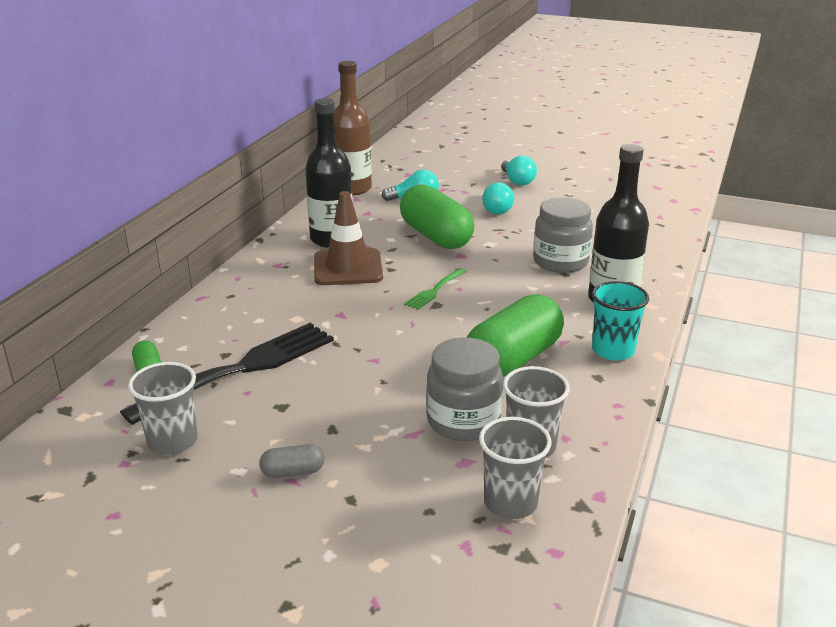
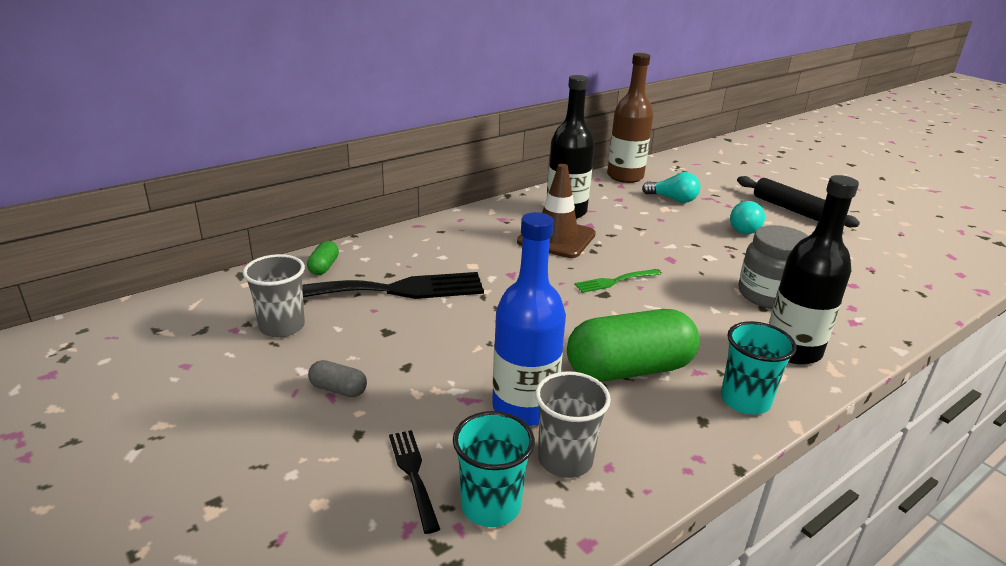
camera: 30 degrees right, 0 degrees up
green capsule [400,184,474,249] -> none
grey jar [426,337,503,441] -> blue bottle [492,212,566,426]
grey cup [479,417,552,519] -> turquoise cup [453,411,535,527]
turquoise light bulb [501,155,537,186] -> black rolling pin [737,176,860,227]
none -> black fork [389,430,440,534]

